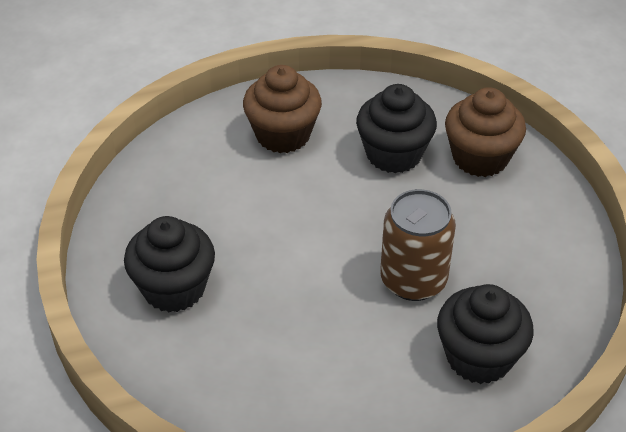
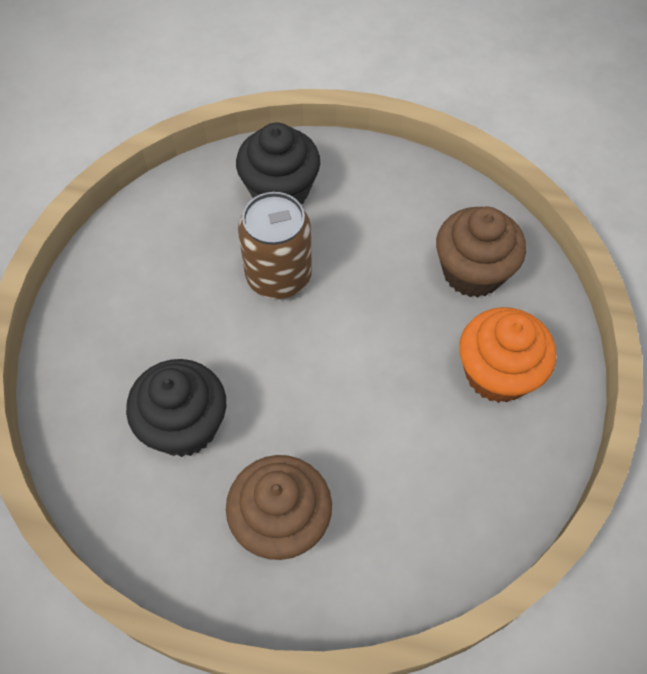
camera: 150 degrees left, 15 degrees up
black cupcake [124,216,215,312] -> orange cupcake [459,307,556,403]
brown cupcake [445,87,526,177] -> brown cupcake moved to [436,207,526,297]

